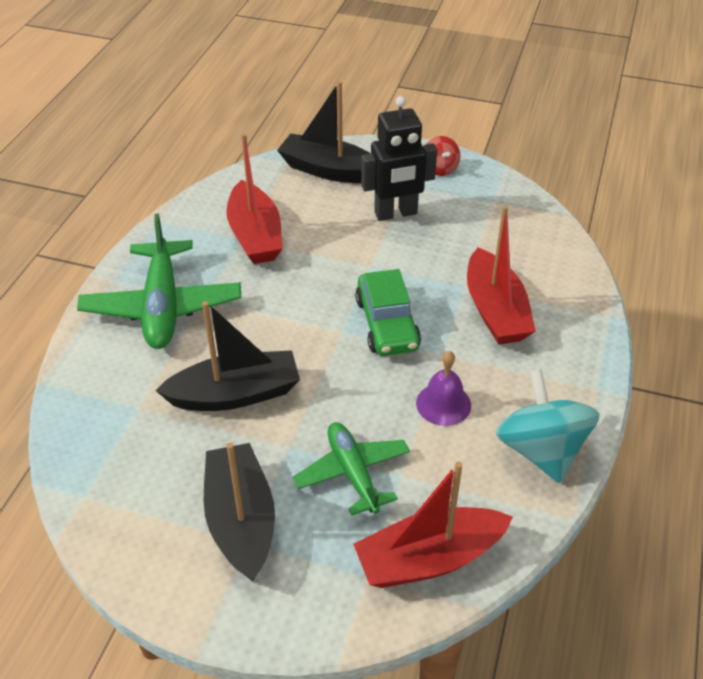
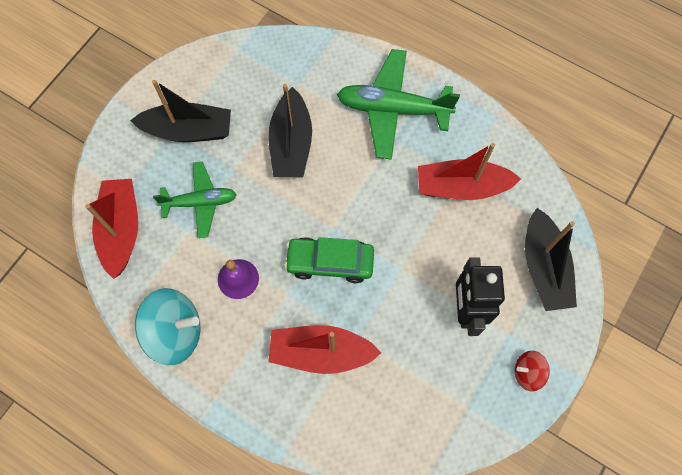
camera: 105 degrees right, 25 degrees up
black boat [277,81,371,183] -> black boat turned 135 degrees clockwise [525,208,577,311]

